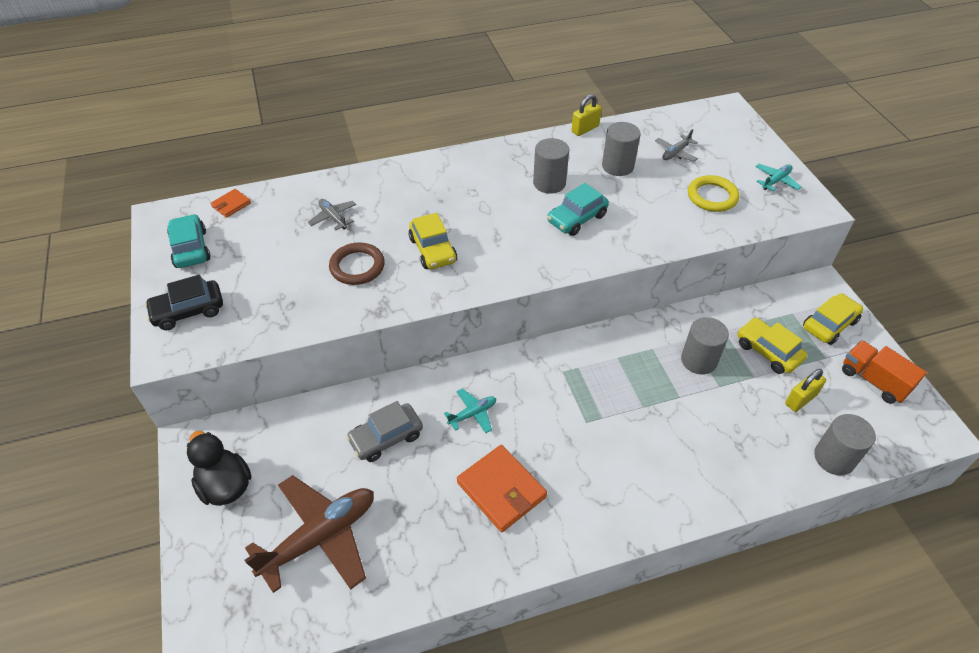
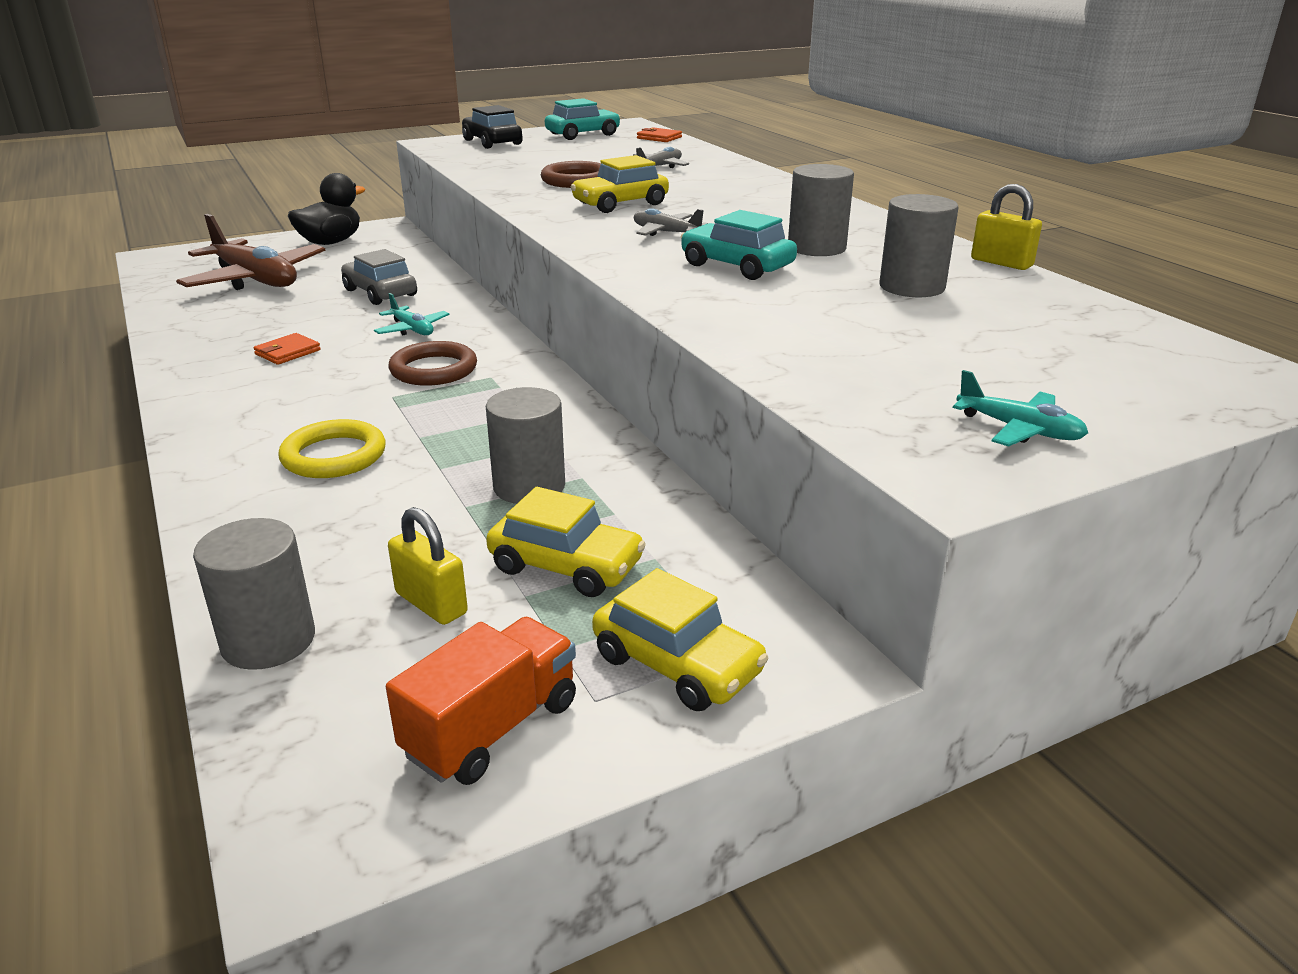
camera: 80 degrees right, 20 degrees down
orange wallet [457,445,547,532] -> orange wallet [253,333,321,365], size x0.52
grey plane [655,129,698,162] -> grey plane moved to [634,208,708,236]
yellow ring [688,175,739,212] -> yellow ring moved to [278,419,386,478]
yellow car [738,318,807,374] -> yellow car turned 75 degrees clockwise [486,487,646,597]
none -> brown ring [388,341,477,386]

